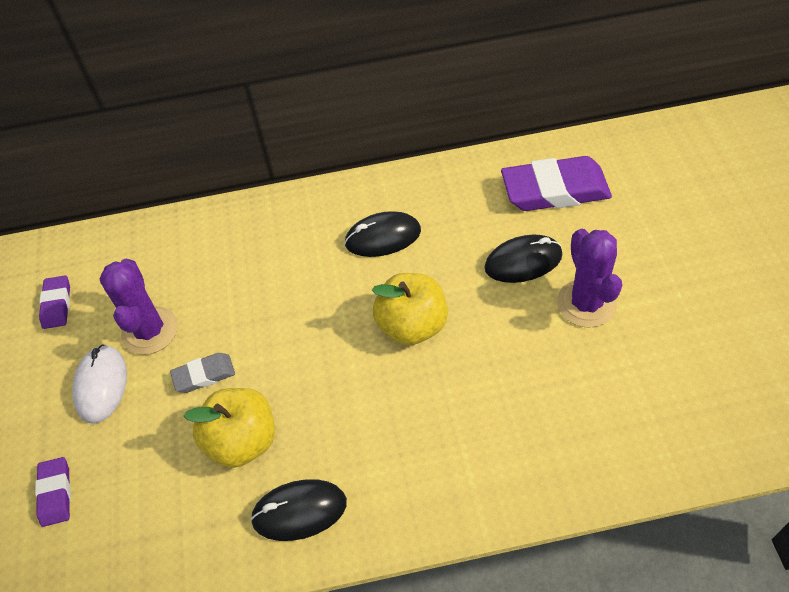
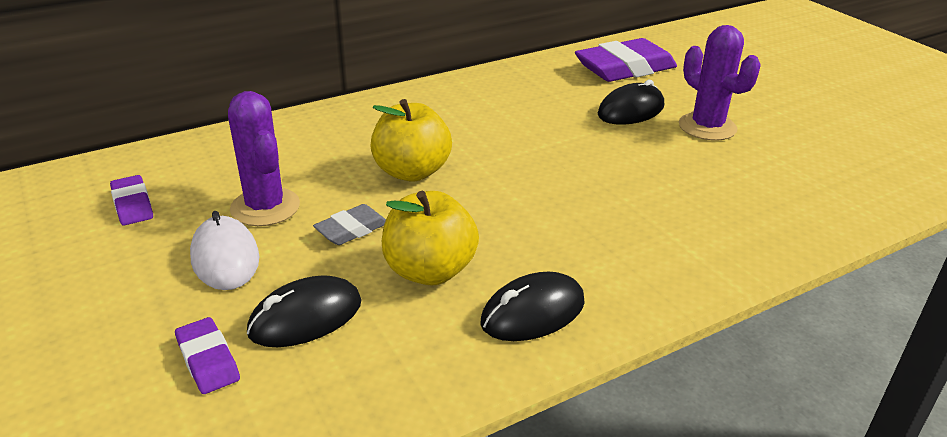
camera: 25 degrees left, 20 degrees down
black mouse [344,211,421,257] -> black mouse moved to [247,275,362,347]
yellow apple [372,273,448,345] -> yellow apple moved to [370,99,452,181]

